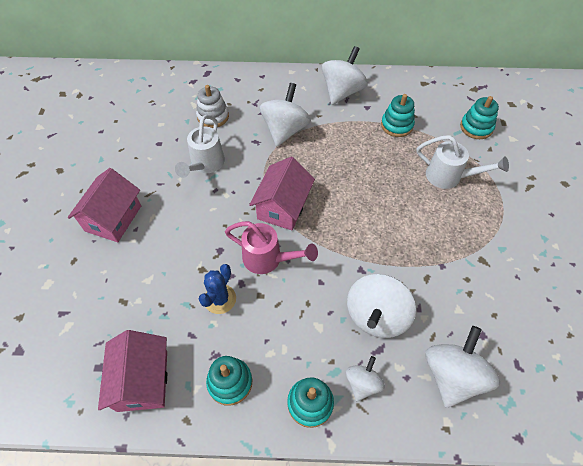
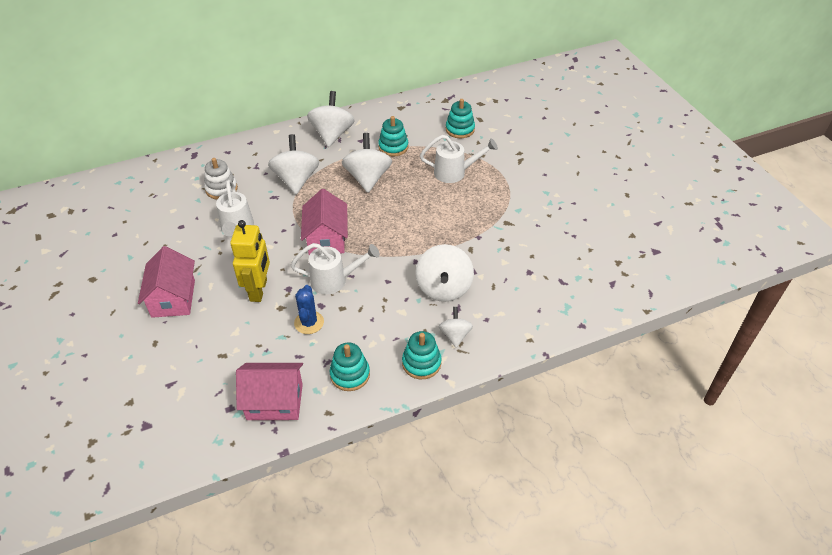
camera: 25 degrees left, 10 degrees down
pink house [98,330,167,412] -> pink house turned 60 degrees counterclockwise [236,363,303,420]
pink watering can [225,221,318,274] -> white watering can [291,243,380,295]
white spinning top [425,326,500,408] -> white spinning top moved to [342,133,392,193]
none -> yellow robot [230,220,270,302]

